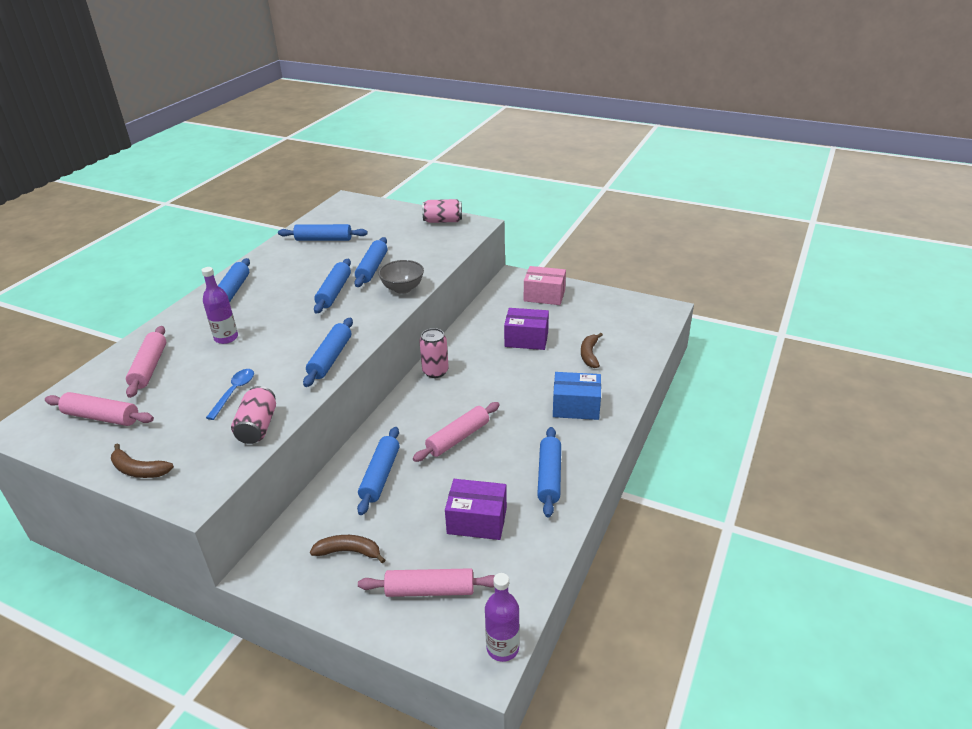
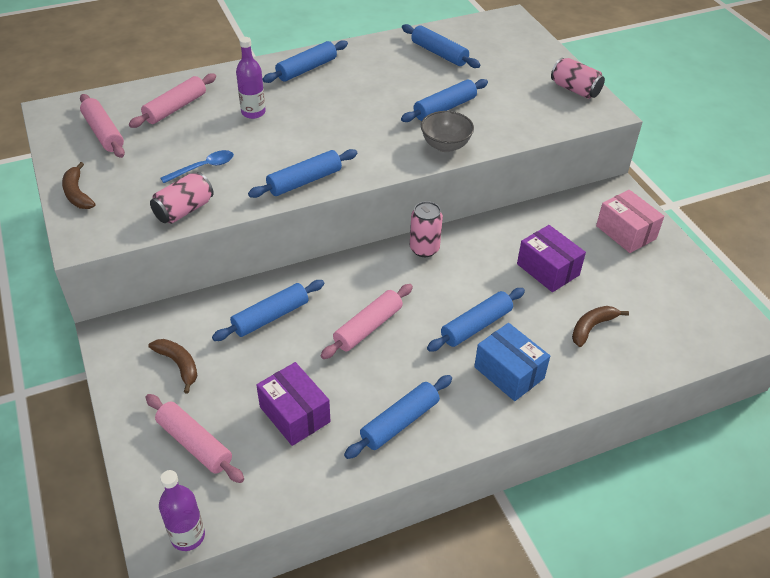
camera: 40 degrees right, 10 degrees up
blue rolling pin [314,259,351,314] -> blue rolling pin moved to [427,288,525,352]
pink rolling pin [413,402,500,462] -> pink rolling pin turned 45 degrees counterclockwise [321,284,413,359]

